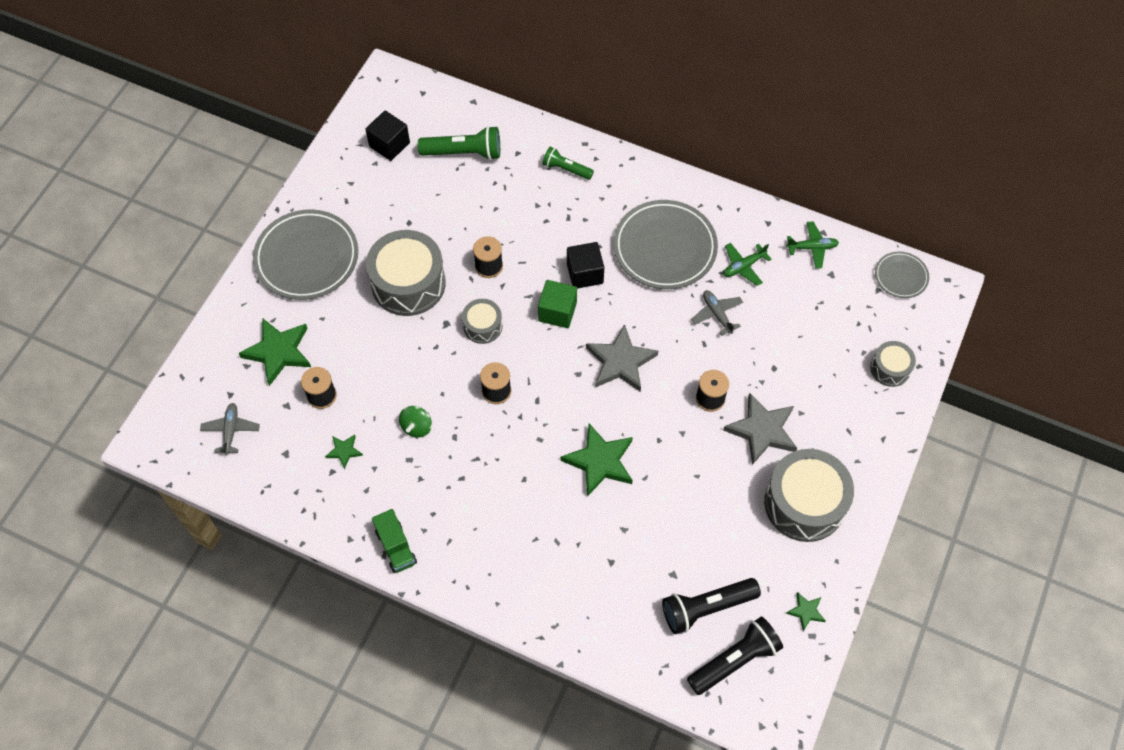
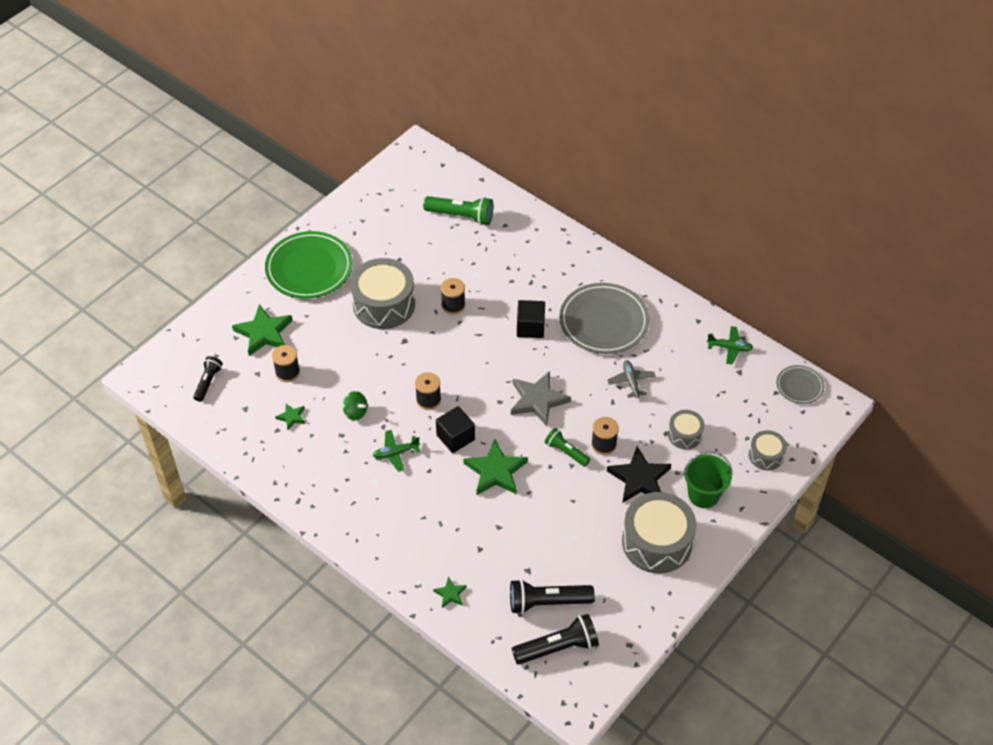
camera: 15 degrees right, 10 degrees down
grey plane [200,403,260,456] -> black flashlight [193,356,223,402]
grey plate [253,209,358,300] -> green plate [265,231,353,299]
black cube [365,111,410,161] -> black cube moved to [436,406,475,453]
green truck [372,509,417,573] -> none
green spinning top [399,406,432,438] -> green spinning top turned 90 degrees counterclockwise [342,391,367,420]
grey drum [462,299,502,344] -> grey drum moved to [668,410,705,449]
green cube [538,280,577,328] -> none
green flashlight [542,147,594,180] -> green flashlight moved to [545,428,590,467]
green plane [723,243,772,286] -> green plane moved to [373,430,420,472]
grey star [723,393,797,465] -> black star [607,446,671,503]
green star [786,592,826,631] -> green star moved to [433,577,467,608]
none -> green bucket [683,451,733,508]

